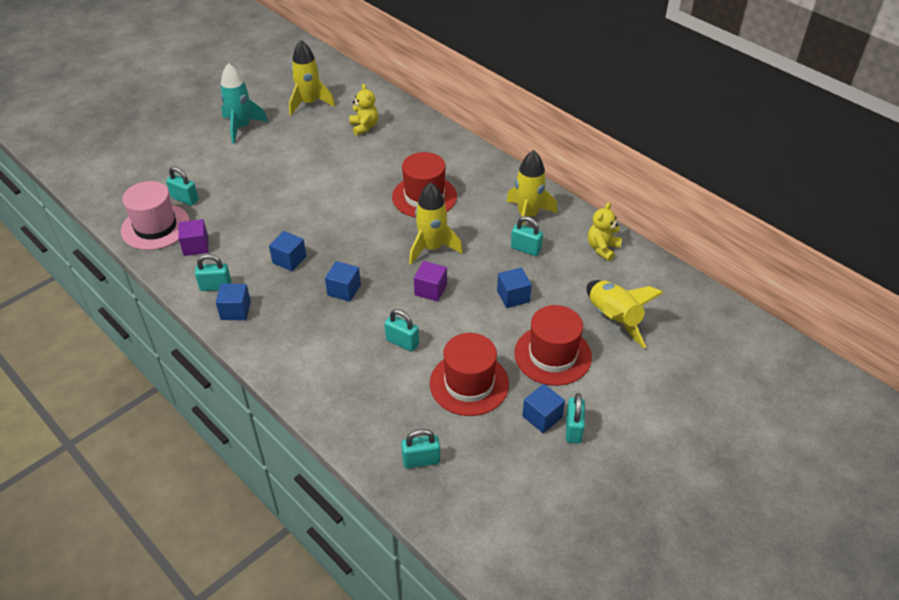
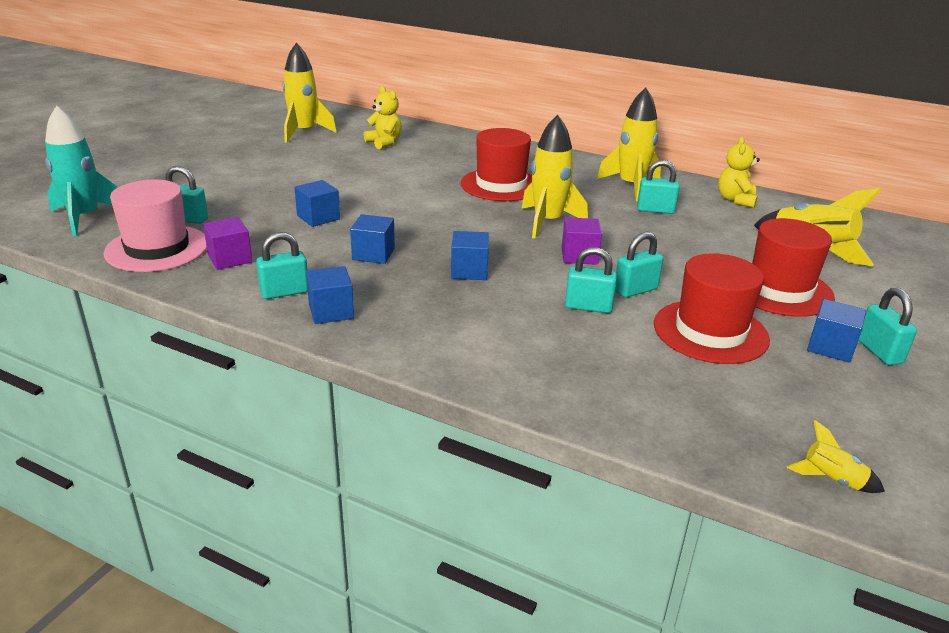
camera: 20 degrees left, 15 degrees down
turquoise rocket [220,63,268,144] -> turquoise rocket moved to [45,106,118,237]
turquoise padlock [401,429,440,468] -> turquoise padlock moved to [615,232,663,298]
blue cube [497,267,532,308] -> blue cube moved to [294,180,340,227]
none -> yellow rocket [786,420,885,493]

